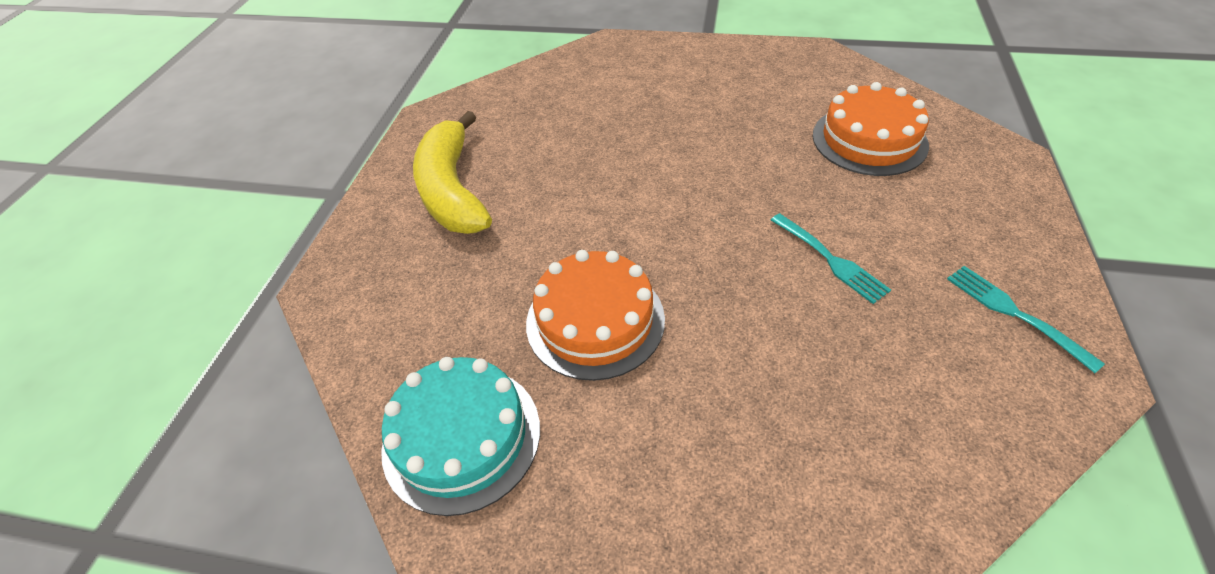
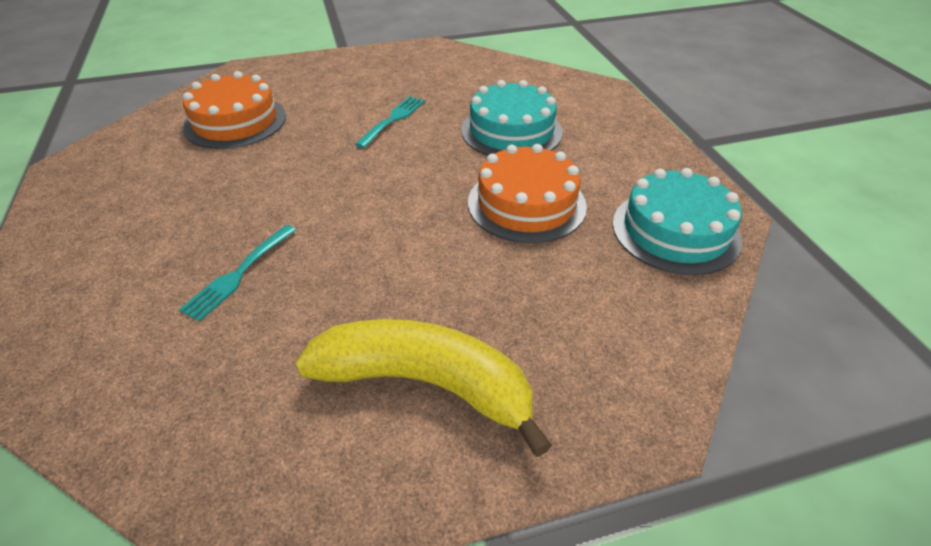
camera: 120 degrees left, 5 degrees down
yellow banana [413,111,492,234] -> yellow banana turned 120 degrees counterclockwise [295,319,552,457]
turquoise fork [947,266,1105,373] -> turquoise fork moved to [179,225,296,322]
none -> turquoise cake [461,80,563,155]

